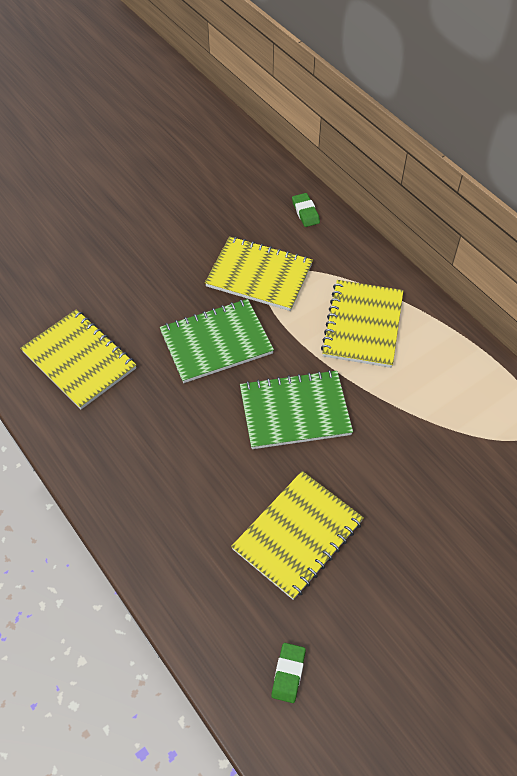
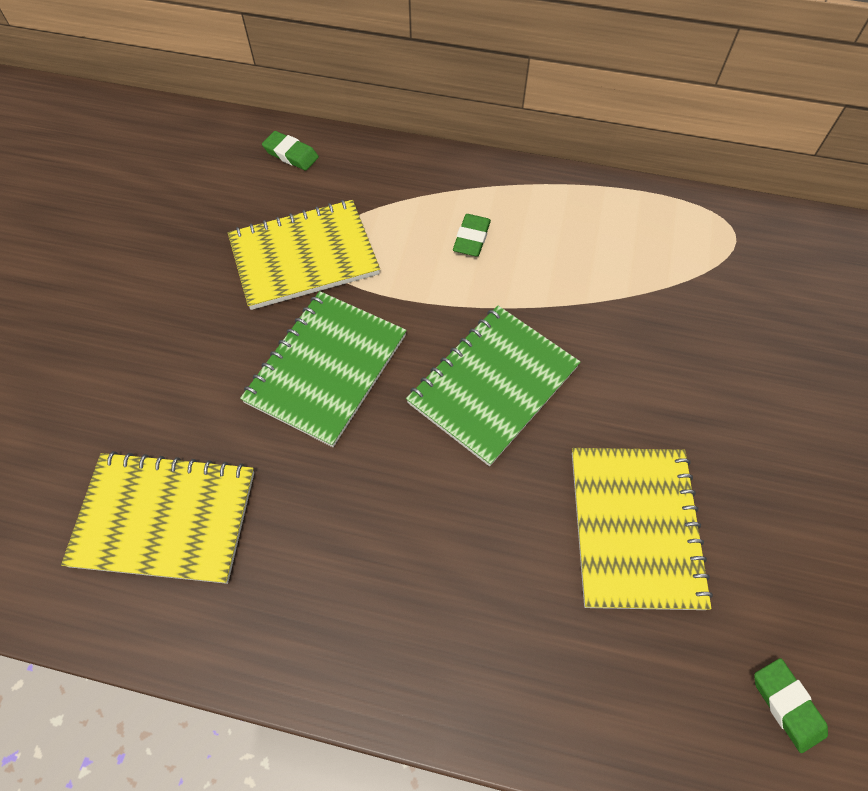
camera: 40 degrees left, 5 degrees up
yellow notebook [321,280,403,368] -> green eraser [453,214,491,257]

